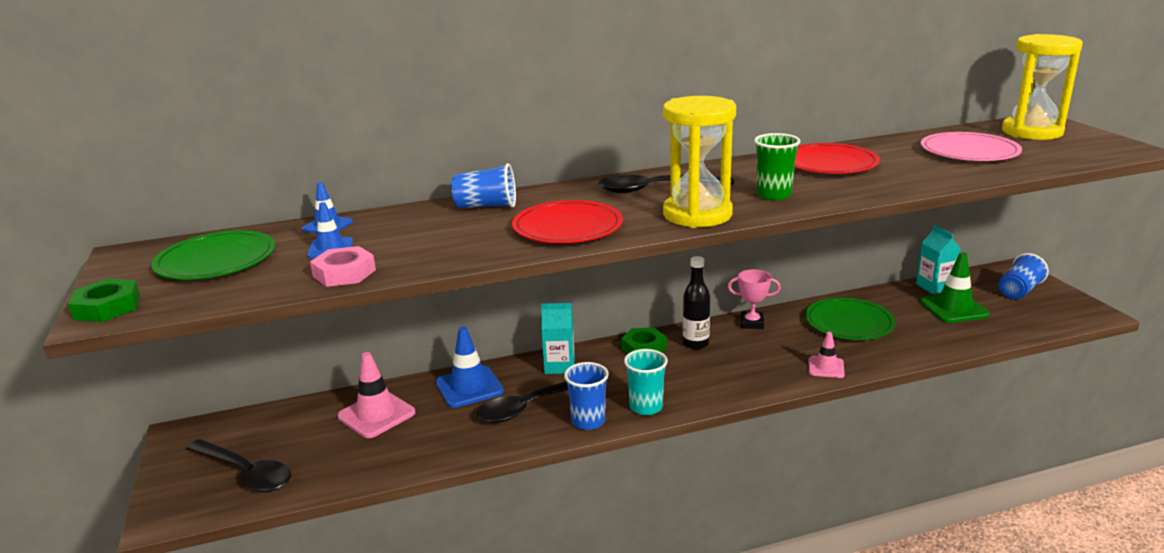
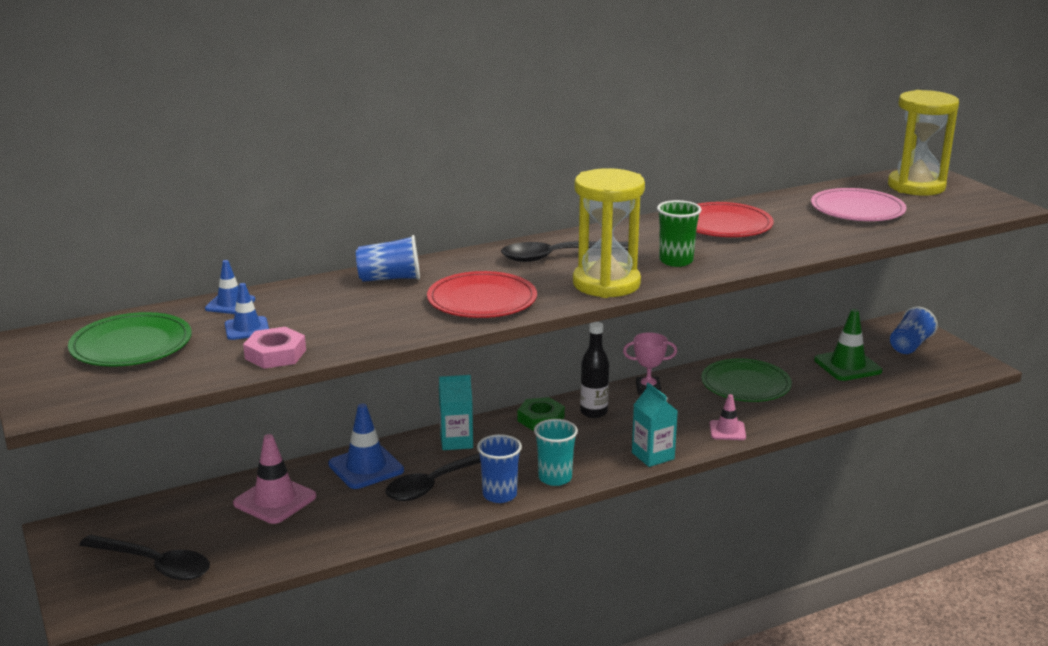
camera: 10 degrees left, 0 degrees up
green nut [68,279,140,322] -> none
turquoise carton [916,225,960,294] -> turquoise carton moved to [632,383,678,467]

